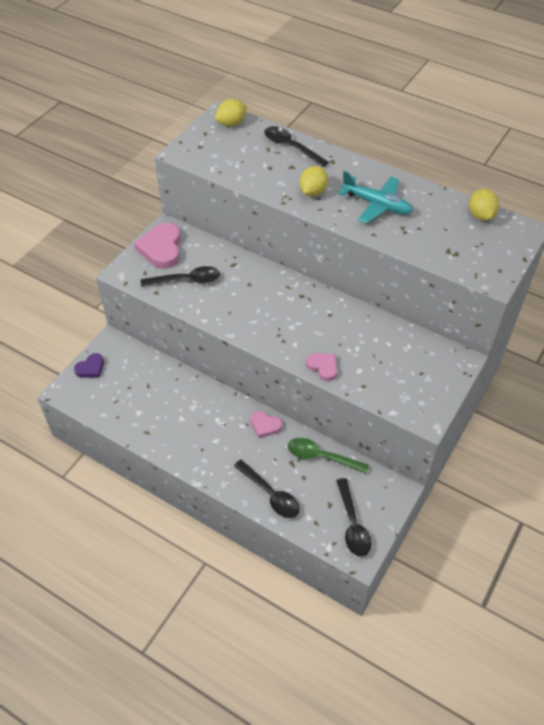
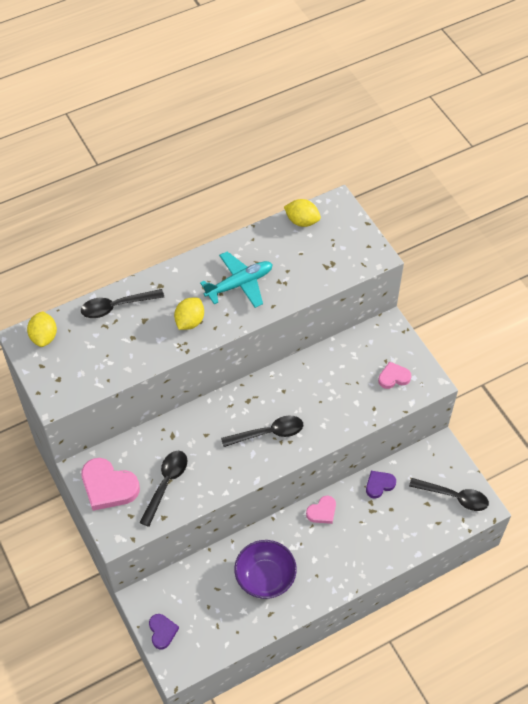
camera: 60 degrees left, 5 degrees up
black spoon [234,460,300,518] -> black spoon moved to [221,415,303,447]
green spoon [288,438,369,474] -> purple heart [366,471,396,499]
yellow lemon [299,166,328,196] -> yellow lemon turned 60 degrees clockwise [174,297,204,330]
pink heart [306,353,337,381] -> pink heart moved to [378,361,411,389]
none -> purple bowl [234,540,297,599]

